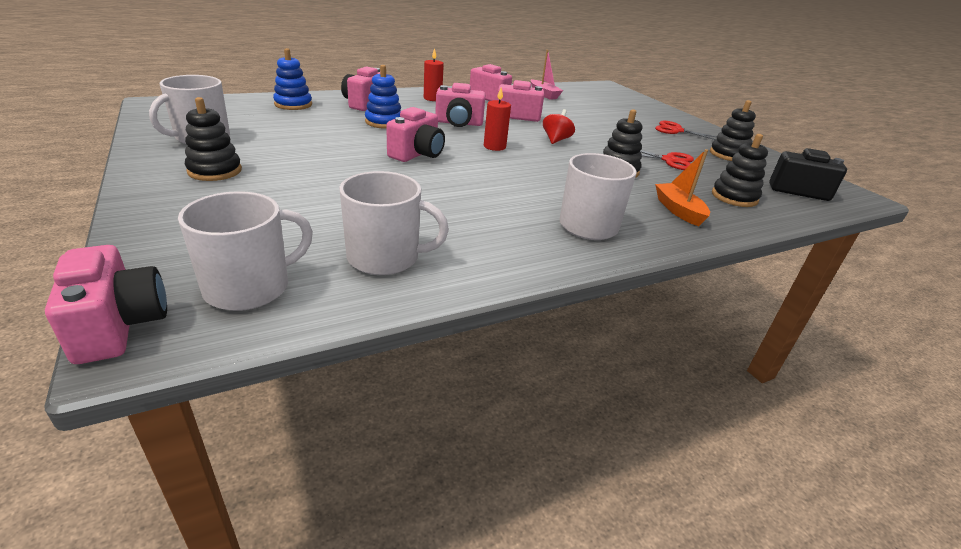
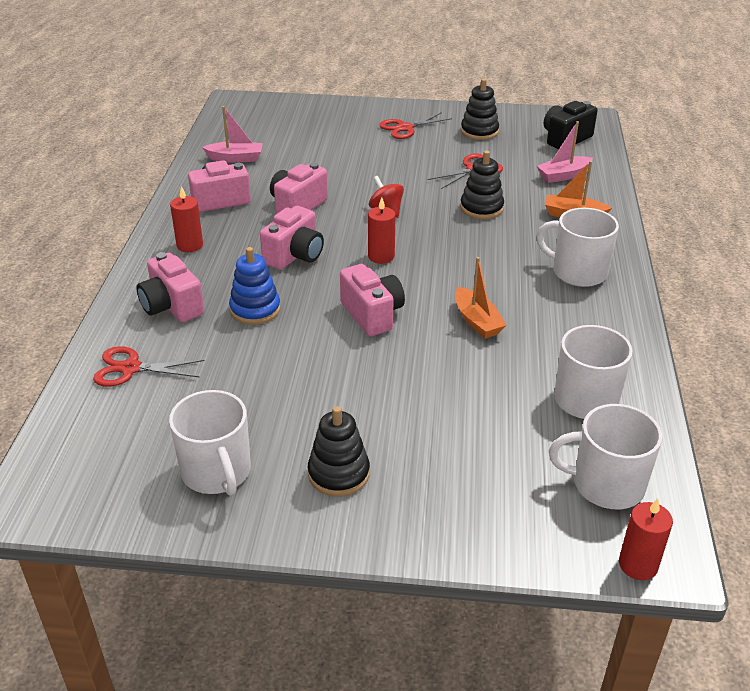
camera: 55 degrees left, 5 degrees up
pink camera [45,245,167,364] -> red candle [619,498,673,580]
white mug [178,191,313,311] -> white mug turned 75 degrees counterclockwise [549,404,662,509]
blue stacking toy [273,48,312,110] -> red scissors [93,346,204,387]
black stacking toy [712,134,768,207] -> pink boat [537,121,593,183]
none -> orange boat [455,257,507,339]

